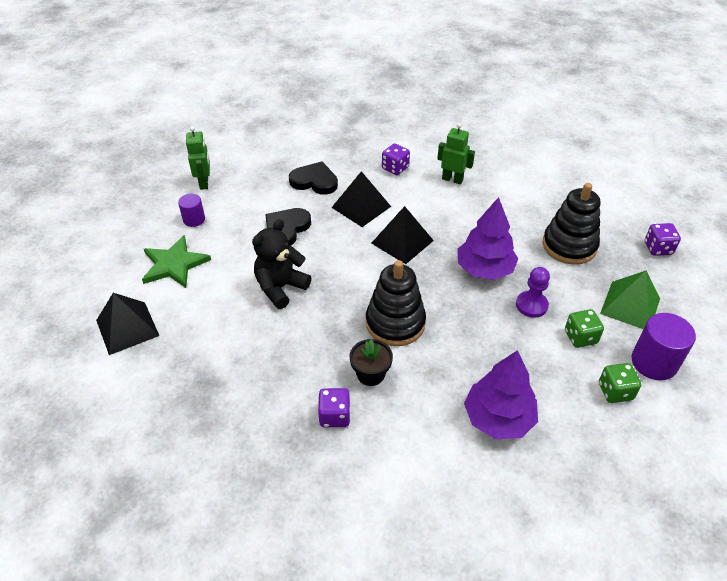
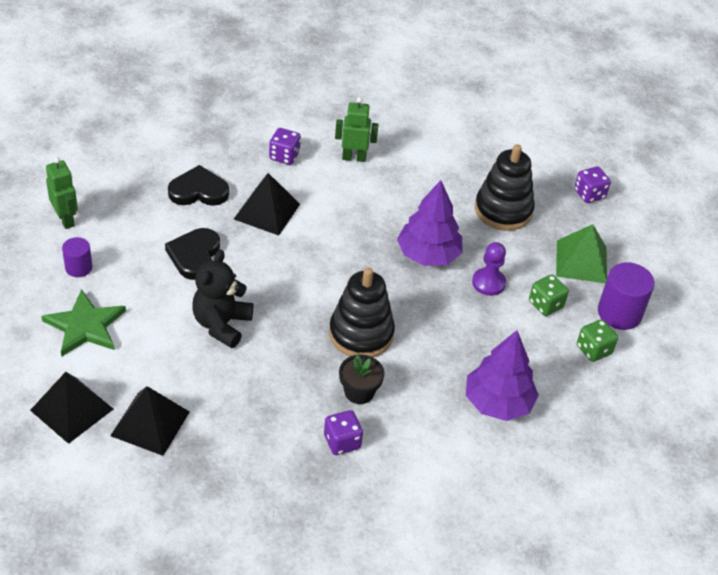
camera: 25 degrees left, 0 degrees up
black pyramid [371,206,434,264] -> black pyramid moved to [110,386,190,456]

